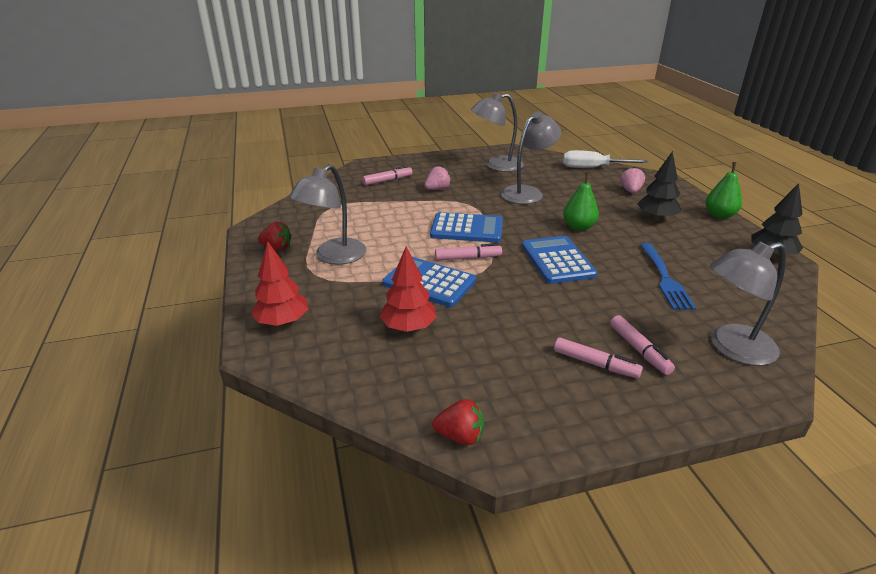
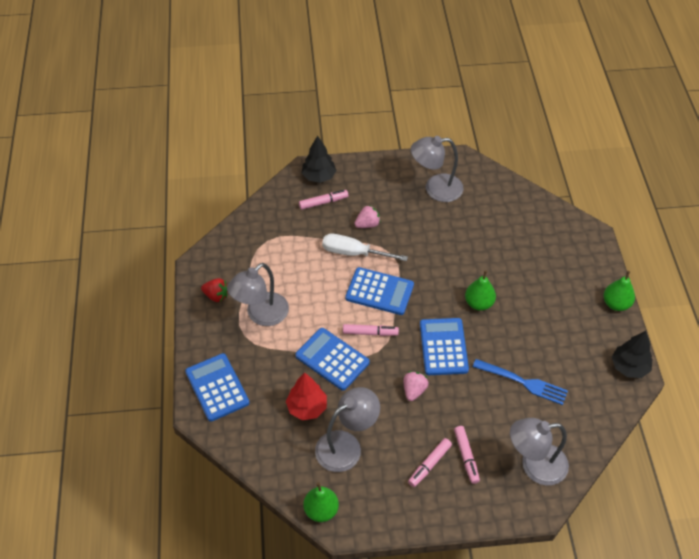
camera: 10 degrees right, 20 degrees up
red tree [251,241,308,326] -> blue calculator [185,353,250,422]
red strawberry [432,399,484,445] -> green pear [303,482,339,522]
grey lamp [501,112,561,204] -> grey lamp moved to [315,387,380,472]
pink marker [554,337,643,378] -> pink marker turned 90 degrees clockwise [408,438,452,487]
white screwdriver [563,150,648,168] -> white screwdriver moved to [322,234,408,261]
pink strawberry [620,167,645,193] -> pink strawberry moved to [403,371,429,401]
black tree [637,151,681,220] -> black tree moved to [302,136,337,183]
blue fork [640,243,696,310] -> blue fork turned 75 degrees counterclockwise [473,359,568,405]

